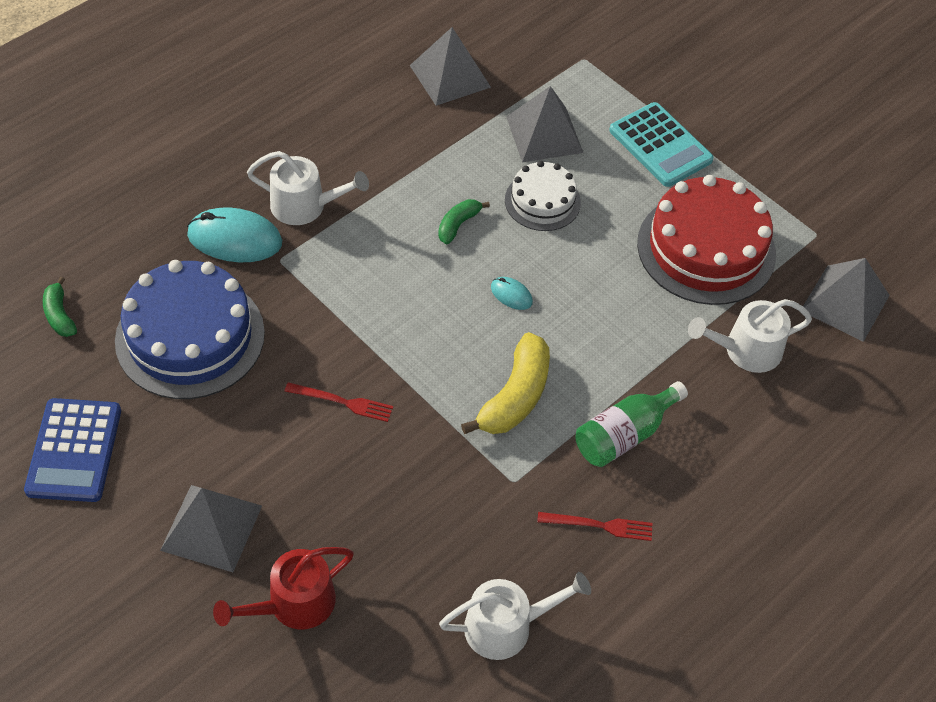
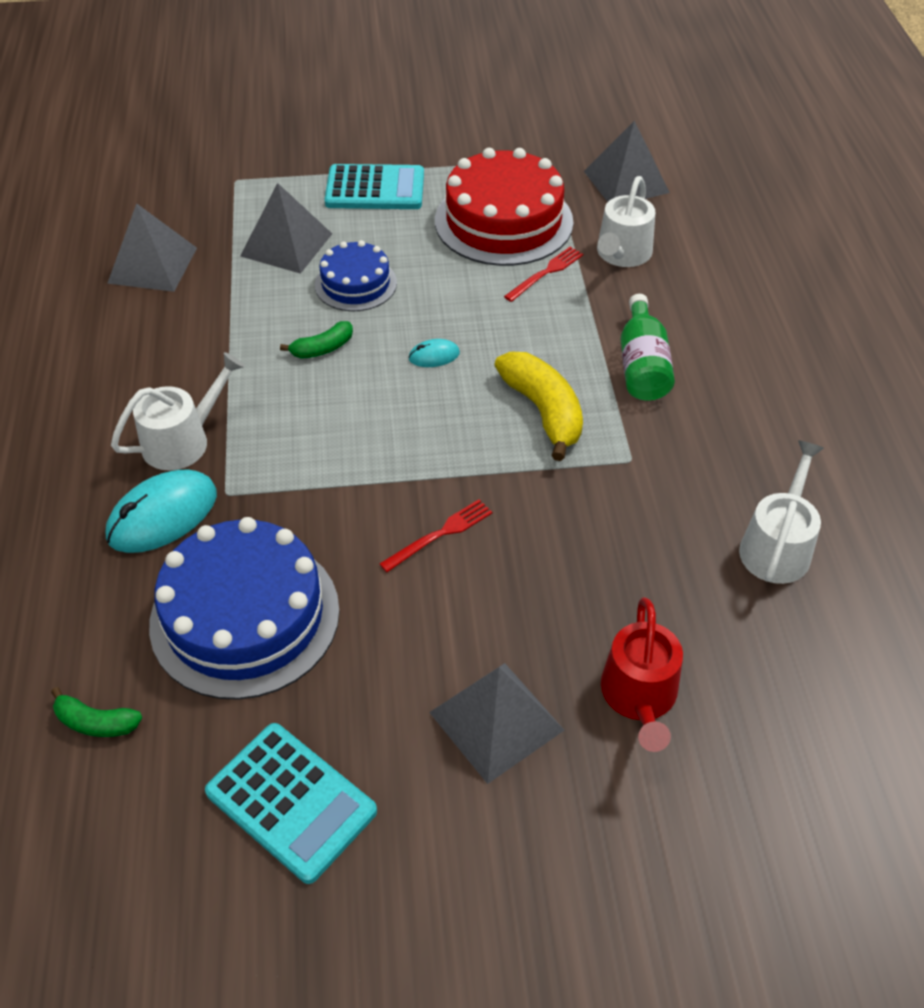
camera: 50 degrees left, 5 degrees down
blue calculator [24,398,121,502] -> turquoise calculator [205,723,377,884]
green banana [438,199,490,244] -> green banana turned 105 degrees counterclockwise [280,321,353,359]
white cake [505,161,581,231] -> blue cake [315,240,397,311]
red fork [537,512,653,541] -> red fork moved to [504,247,583,302]

